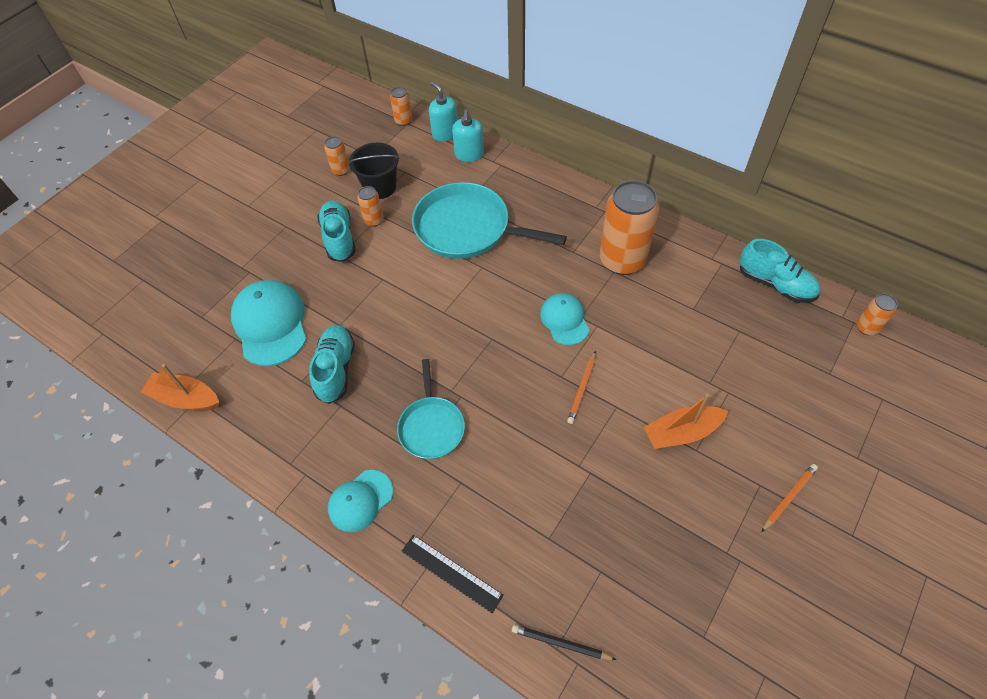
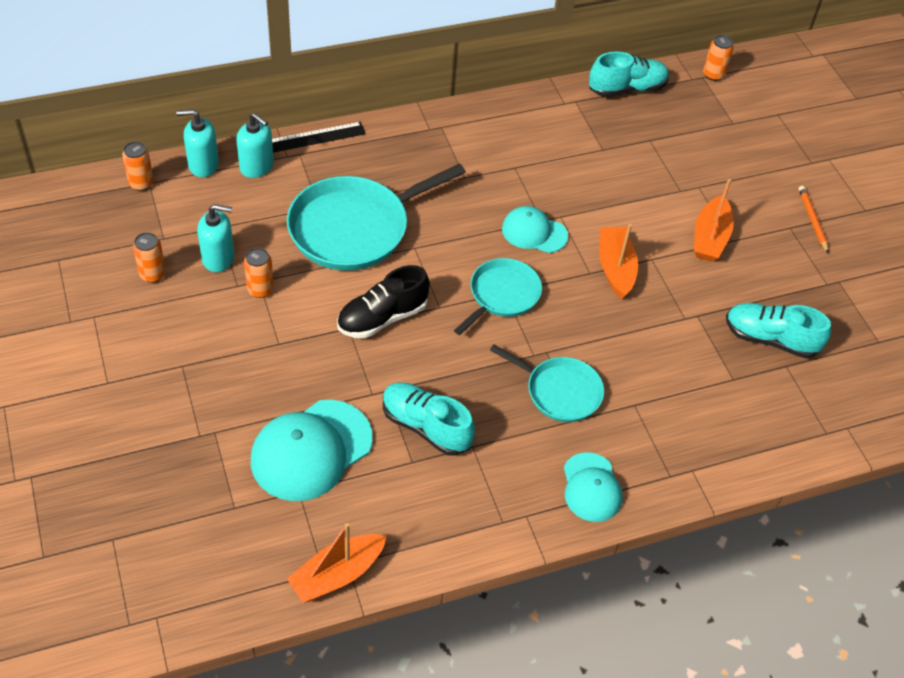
camera: 60 degrees left, 5 degrees down
turquoise cap [231,280,306,366] -> turquoise cap turned 60 degrees counterclockwise [251,400,372,501]
turquoise shoe [317,201,356,262] -> turquoise shoe moved to [726,303,831,359]
black bucket [348,143,400,199] -> turquoise soap dispenser [197,204,235,272]
black ruler [401,535,504,613] -> black ruler moved to [272,122,366,152]
black pencil [512,624,617,660] -> none
orange pencil [567,351,596,424] -> orange boat [599,224,638,299]
orange can [600,180,659,275] -> none
none -> black shoe [337,265,430,339]
none -> turquoise pan [454,258,542,335]

